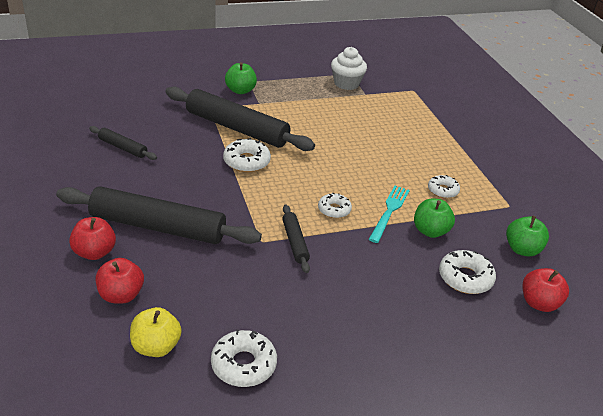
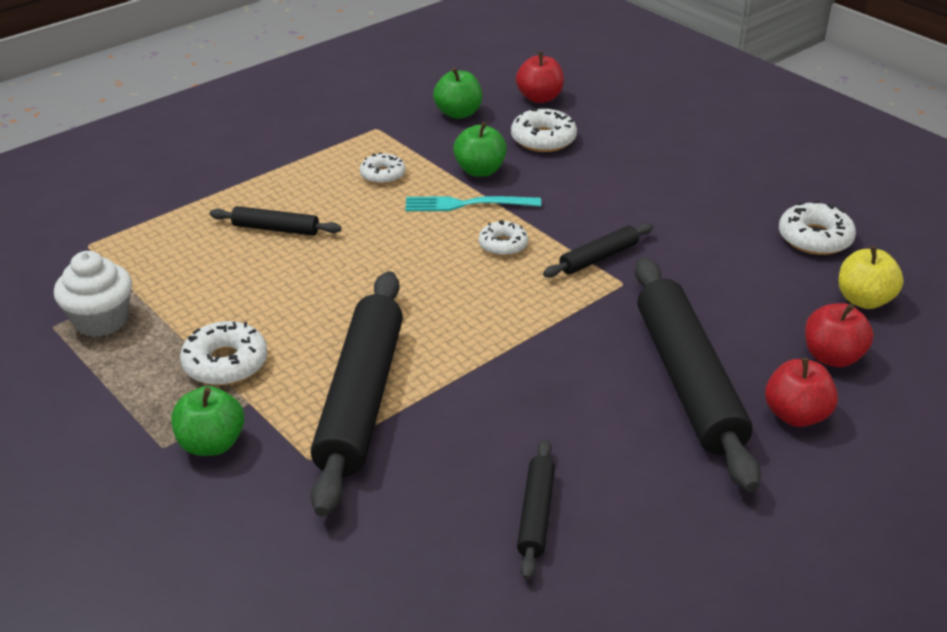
camera: 110 degrees left, 0 degrees up
white donut [223,138,271,172] -> white donut moved to [180,321,268,386]
none -> black rolling pin [210,206,341,236]

